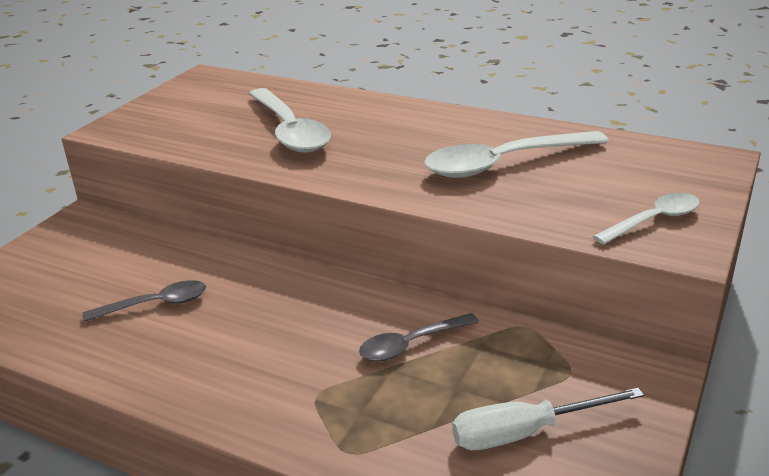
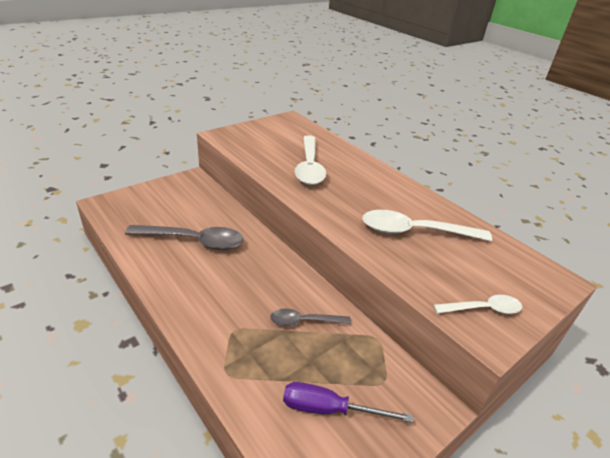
camera: 20 degrees right, 5 degrees up
grey spoon [83,280,206,322] -> grey spoon [125,225,243,250], size x1.75
white screwdriver [452,388,644,450] -> purple screwdriver [283,382,413,423]

